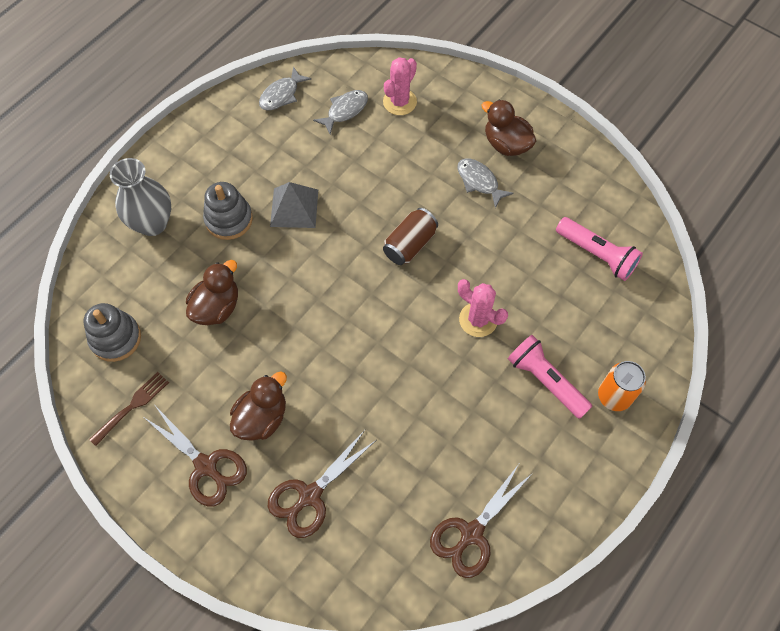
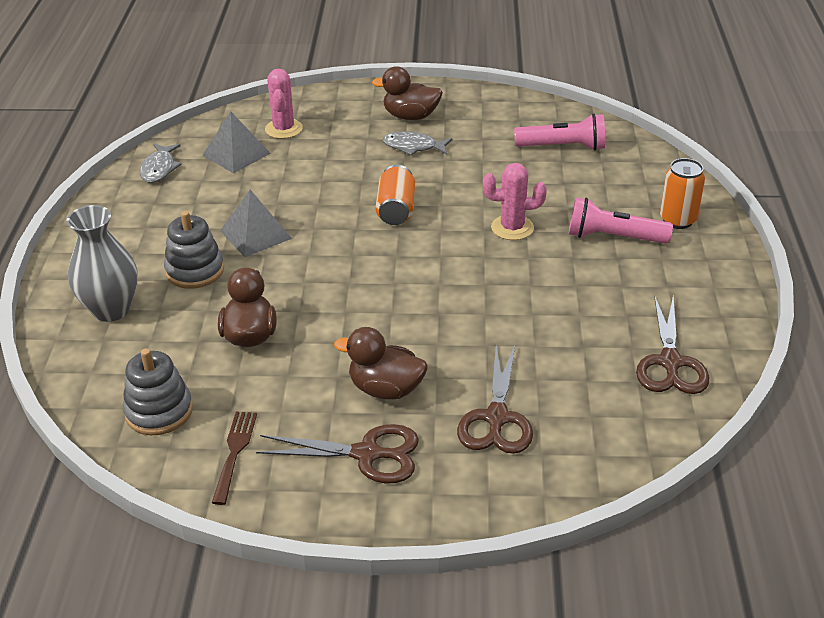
camera: 35 degrees left, 25 degrees down
brown duck [230,372,287,441] -> brown duck turned 75 degrees counterclockwise [334,327,427,400]
grey fish [313,90,368,135] -> grey pyramid [202,111,271,173]
brown can [383,208,438,265] -> orange can [376,165,415,225]

